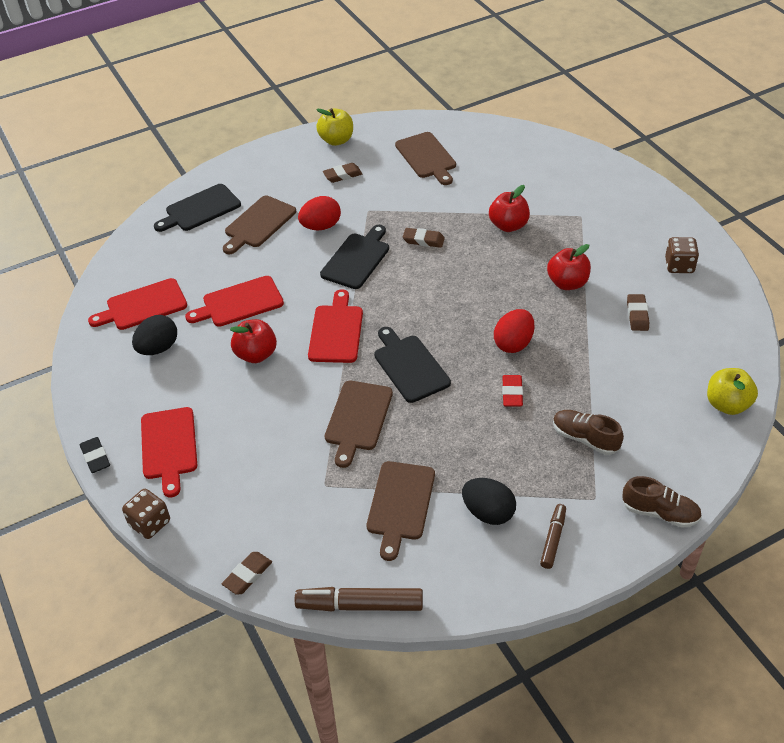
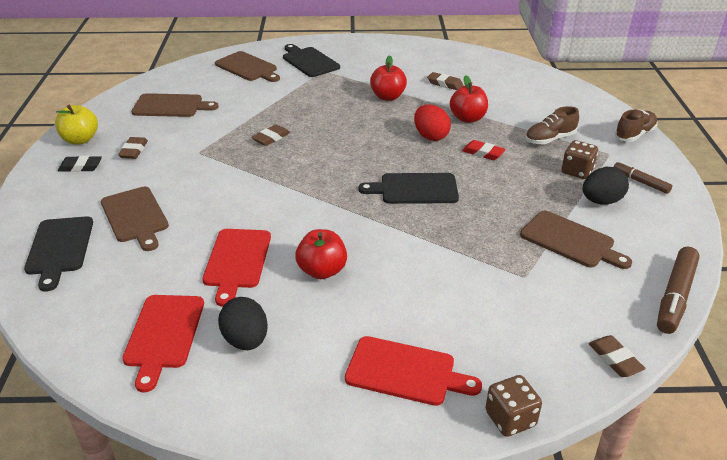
camera: 65 degrees left, 10 degrees down
black eraser [79,437,110,473] -> black eraser moved to [58,156,102,172]
red egg [298,196,341,230] -> none
red cutting board [308,289,363,363] -> none
black cutting board [320,225,389,289] -> black cutting board moved to [283,44,340,77]
brown cutting board [325,381,393,468] -> brown cutting board moved to [215,51,280,82]
red apple [489,185,530,232] -> red apple moved to [450,75,488,123]
brown dice [665,237,699,273] -> brown dice moved to [562,140,598,179]
yellow apple [707,368,758,415] -> none

